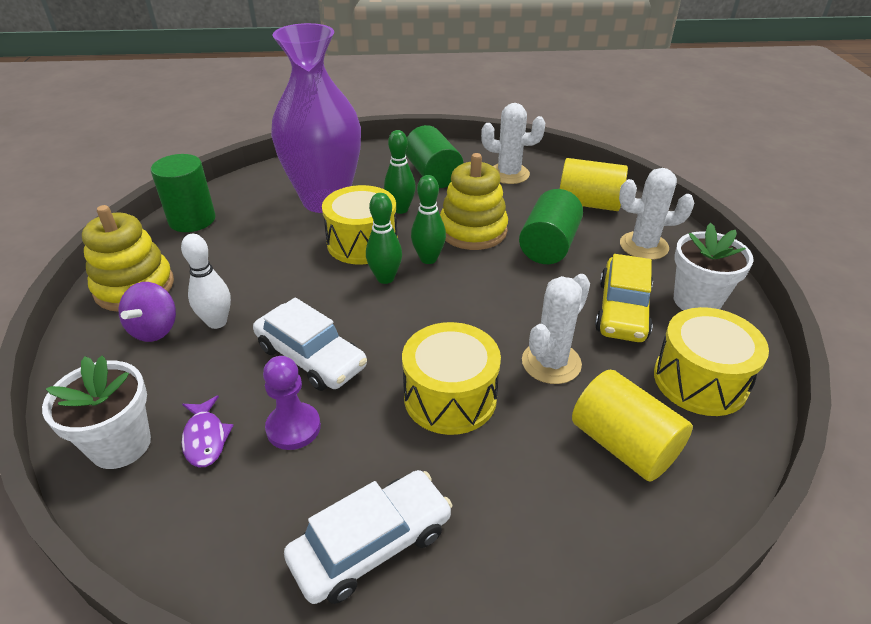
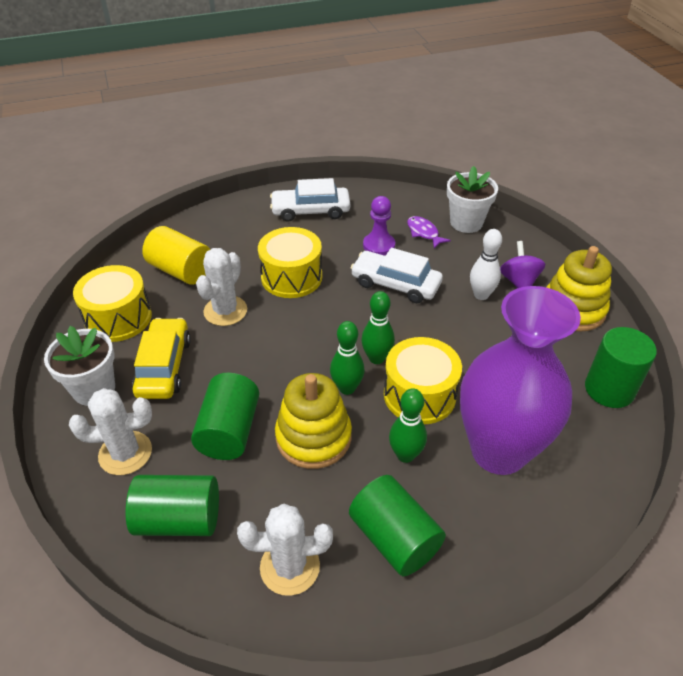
camera: 165 degrees right, 5 degrees up
white car [284,470,452,604] -> white car turned 45 degrees clockwise [270,178,350,222]
yellow cylinder [560,158,628,211] -> green cylinder [125,475,219,536]

